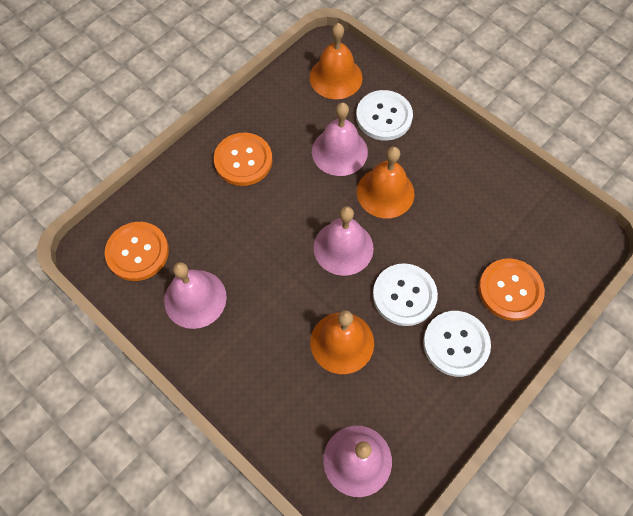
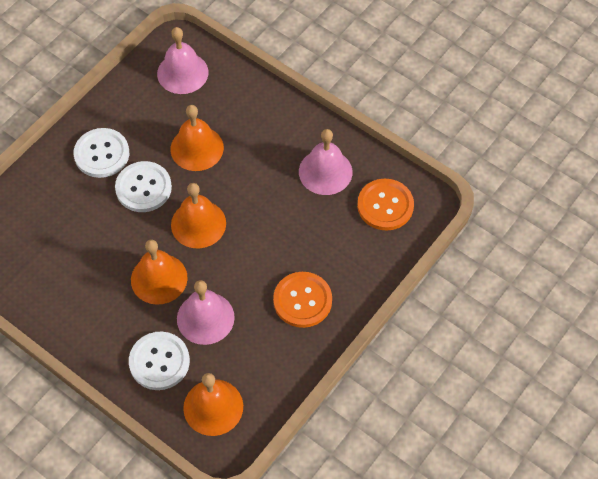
camera: 175 degrees right, 5 degrees down
pink bell [314,206,374,276] -> orange bell [171,183,226,248]
orange button [479,258,545,321] -> none

